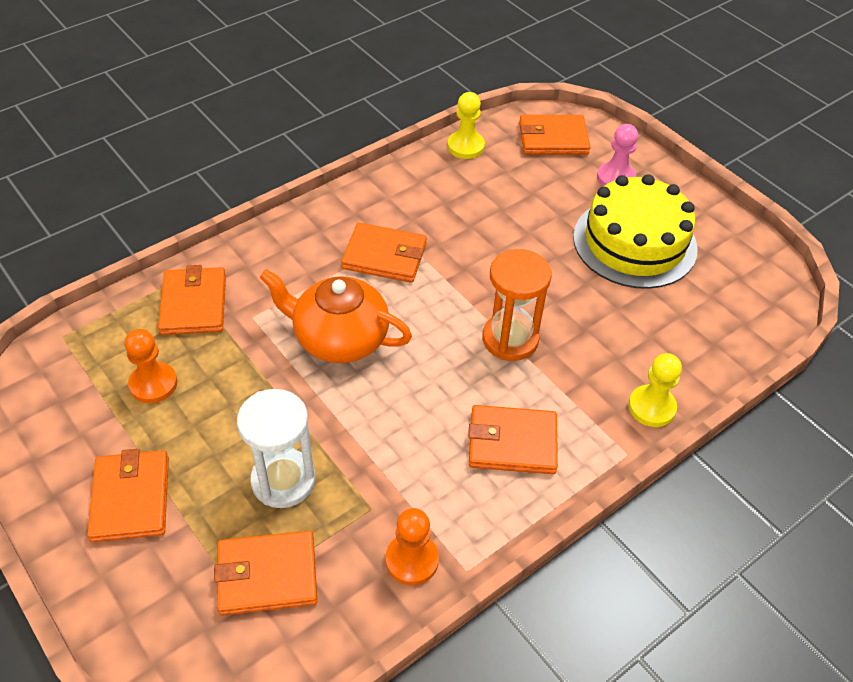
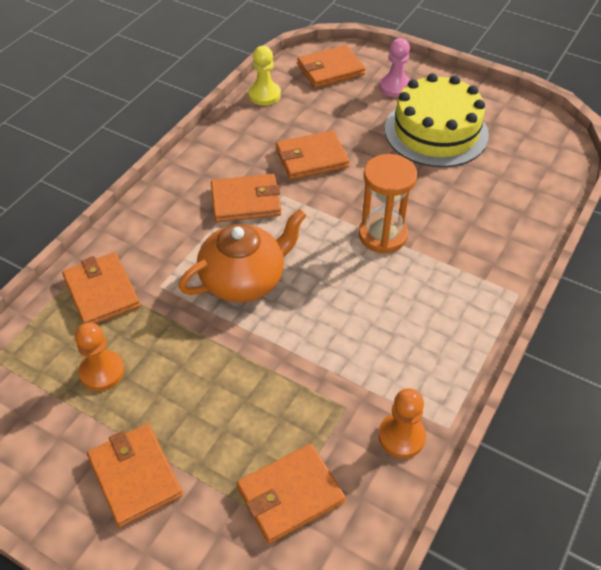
camera: 20 degrees left, 0 degrees up
white hourglass [237,389,316,508] -> none
orange teapot [260,269,412,363] -> orange teapot turned 150 degrees clockwise [179,209,307,302]
orange wallet [468,405,558,474] -> orange wallet moved to [276,130,350,180]
yellow pawn [628,353,682,427] -> none

